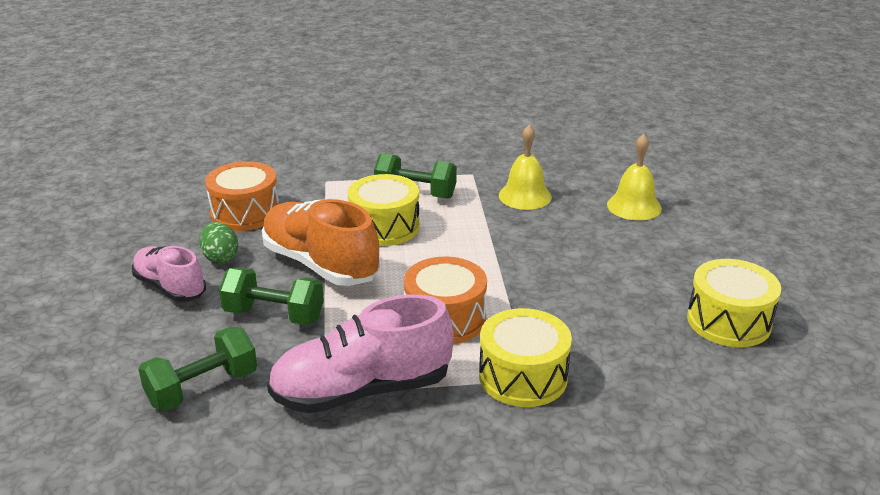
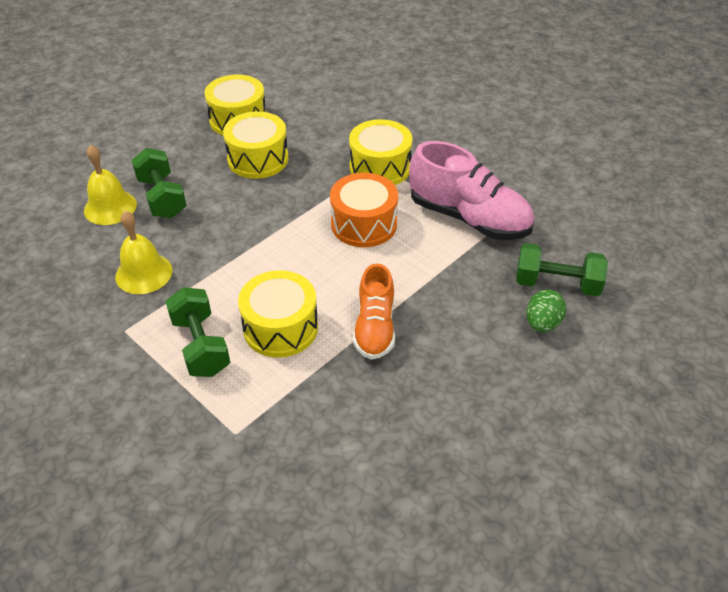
camera: 130 degrees left, 15 degrees up
pink shoe [132,246,206,302] -> none
green egg [200,222,238,264] -> green egg moved to [526,290,566,332]
orange drum [205,161,279,231] -> none
green dumbbell [219,267,324,325] -> green dumbbell moved to [131,148,186,218]
orange shoe [262,199,380,286] -> orange shoe [353,263,395,360], size x0.63
none -> yellow drum [223,111,288,179]

